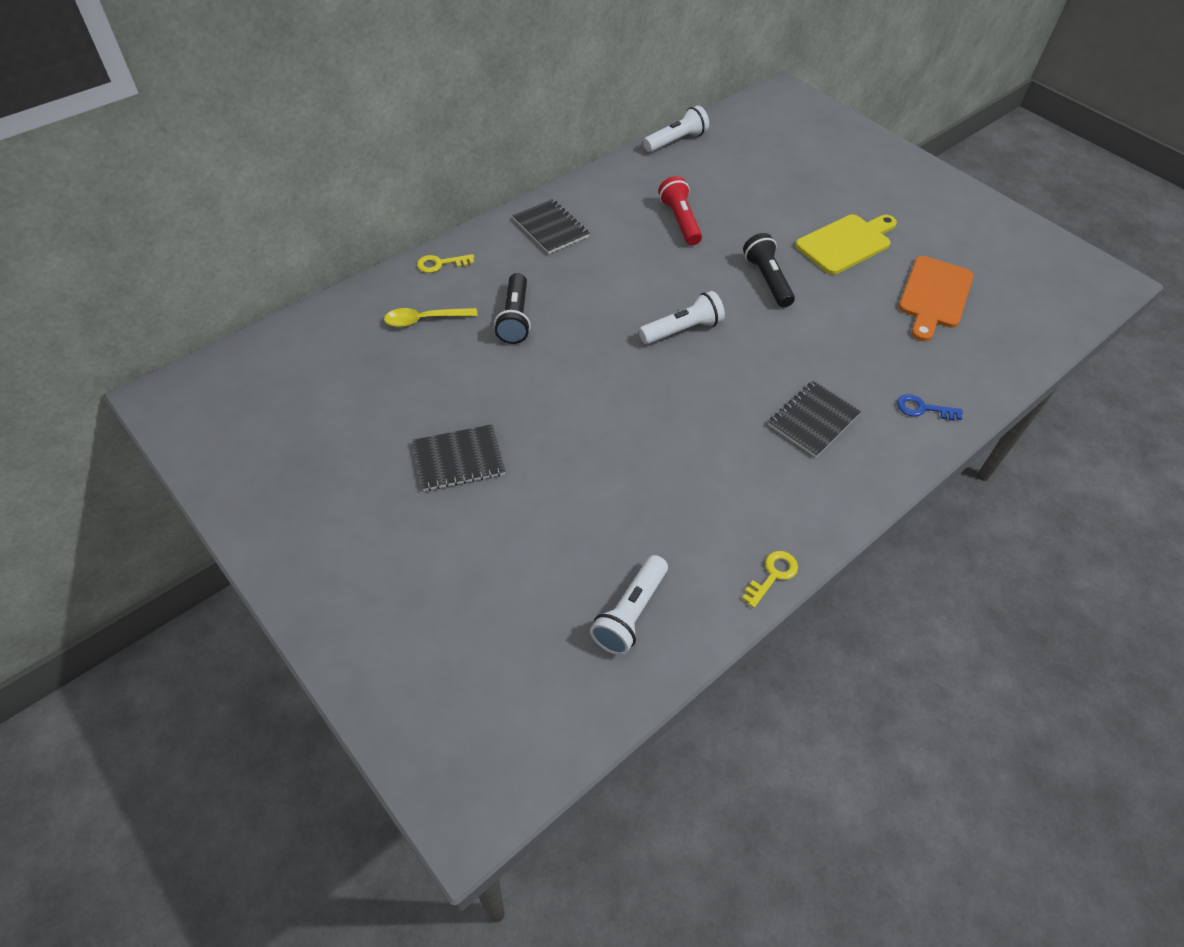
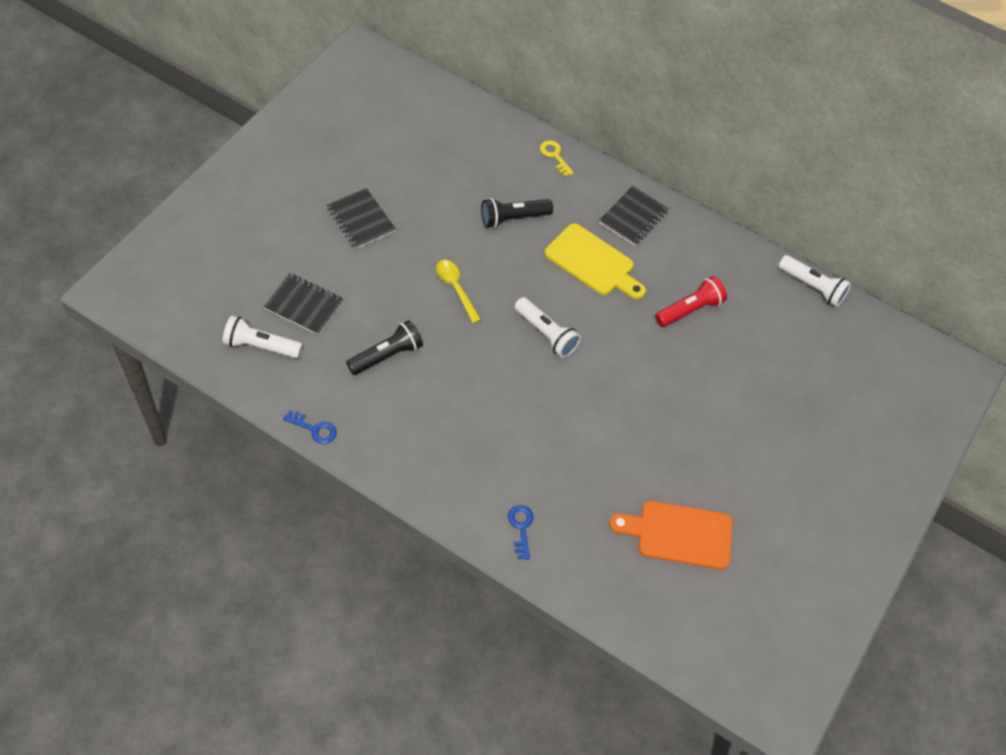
camera: 70 degrees right, 5 degrees up
yellow spoon [384,308,478,327] -> yellow spoon moved to [436,260,481,323]
yellow key [742,551,798,608] -> blue key [283,410,337,444]
black flashlight [743,233,795,308] -> black flashlight moved to [346,320,423,375]
black notebook [768,381,861,457] -> black notebook moved to [264,273,343,335]
yellow cutting board [795,214,897,275] -> yellow cutting board moved to [545,223,646,299]

